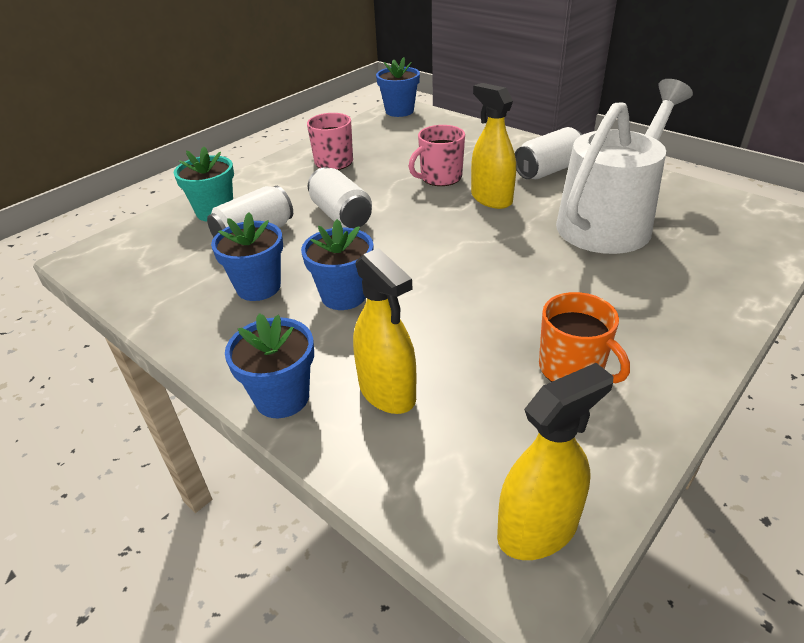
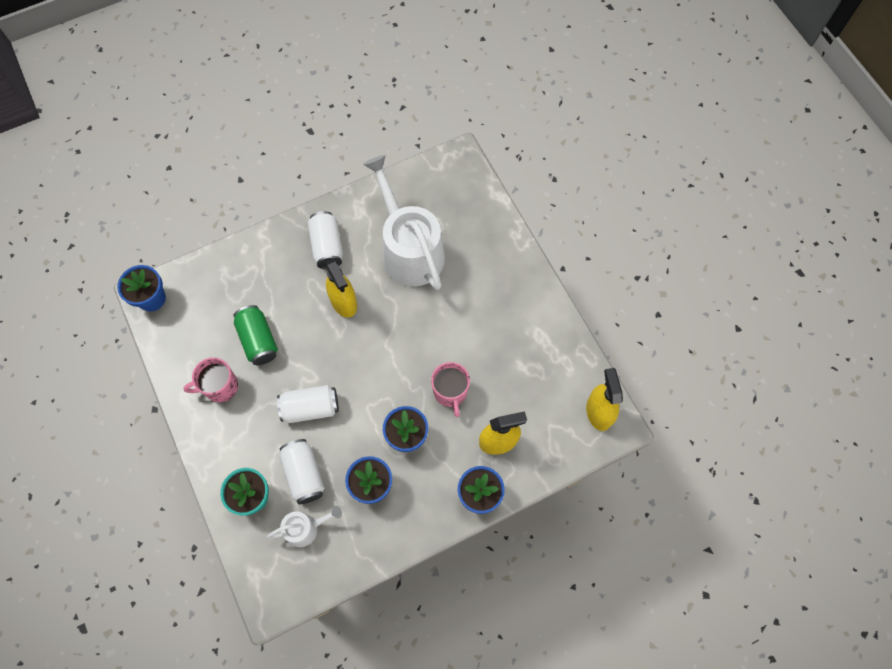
camera: 70 degrees left, 30 degrees up
pink mug [409,125,465,186] -> pink mug moved to [431,362,470,417]
yellow spray bottle [471,83,516,209] -> yellow spray bottle turned 105 degrees counterclockwise [325,259,357,317]
orange mug [539,292,630,383] -> none
none -> green can [234,305,278,365]
none -> white watering can [266,506,342,547]

